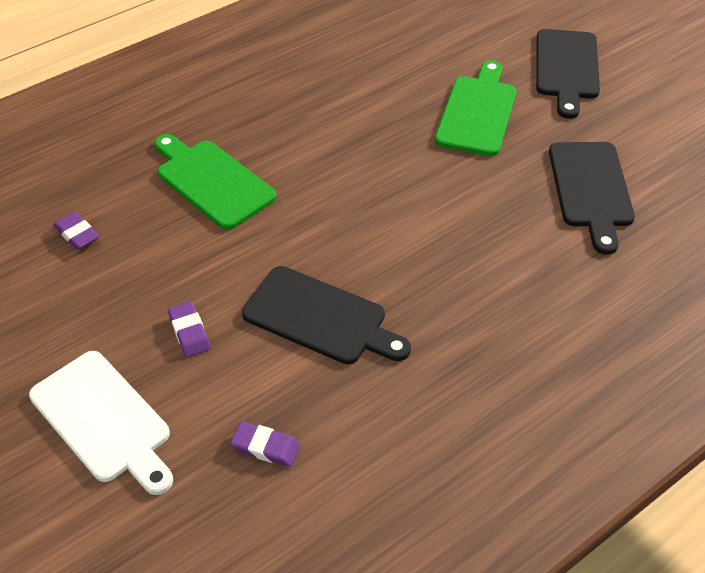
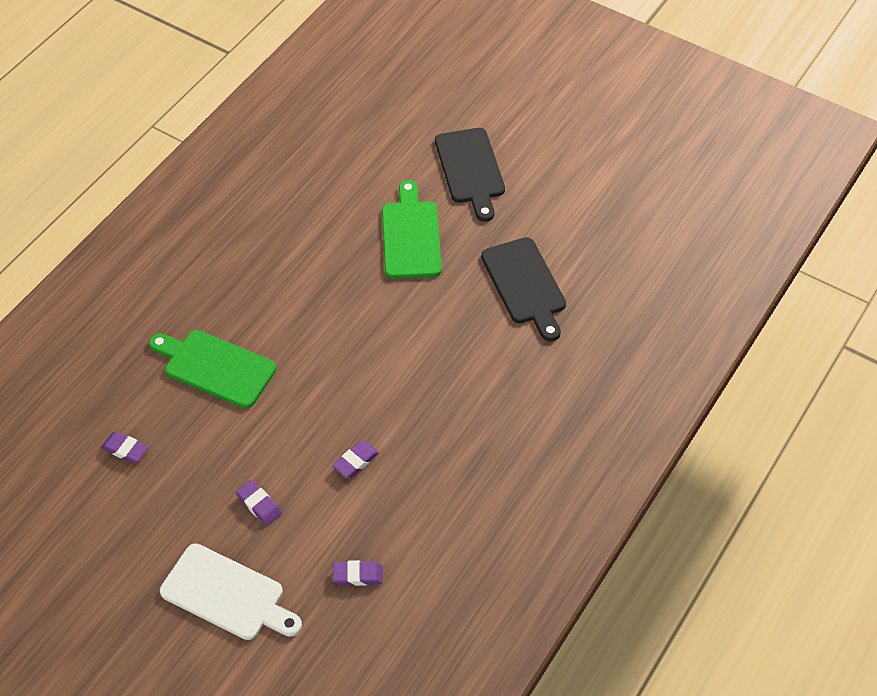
camera: 20 degrees left, 5 degrees up
black cutting board [242,266,411,364] -> purple eraser [333,441,379,478]

